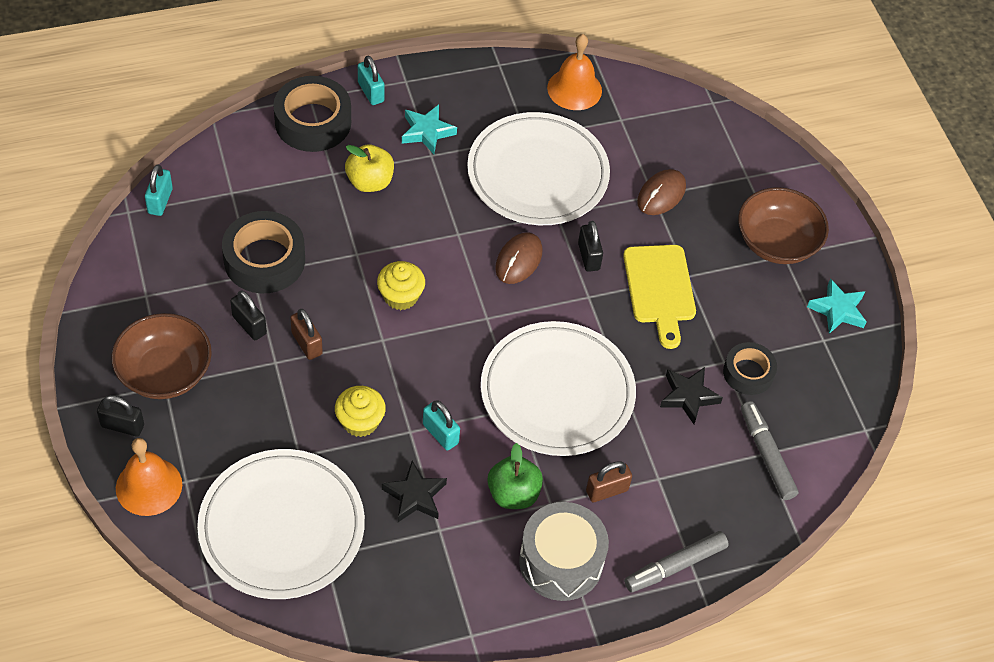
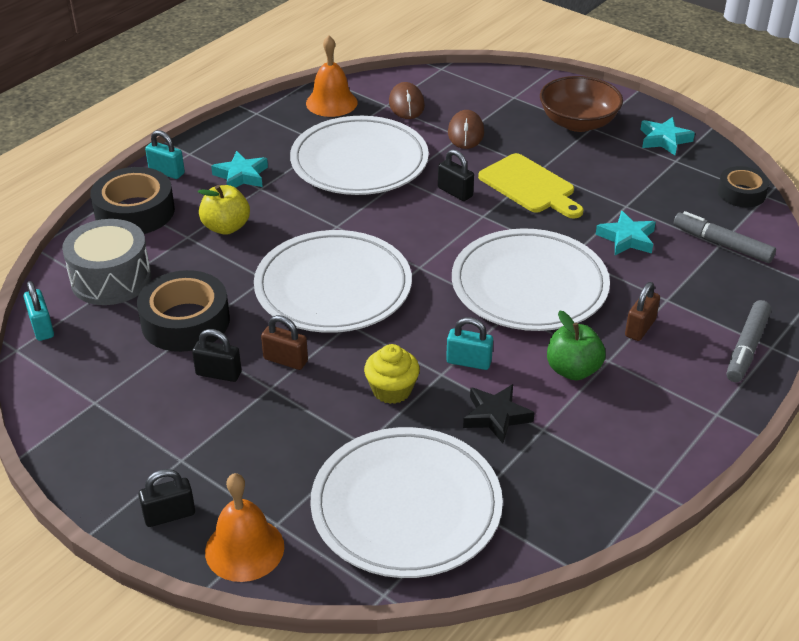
camera: 30 degrees left, 15 degrees down
brown bowl [111,313,212,399] -> none
yellow cupcake [377,261,425,310] -> white plate [254,230,412,333]
brown mouse [495,232,542,284] -> brown mouse moved to [389,82,425,119]
grey drum [519,502,609,601] -> grey drum moved to [62,219,151,305]
black star [660,367,723,424] -> turquoise star [596,211,656,255]
black tape [723,342,777,395] -> black tape moved to [718,166,769,207]

